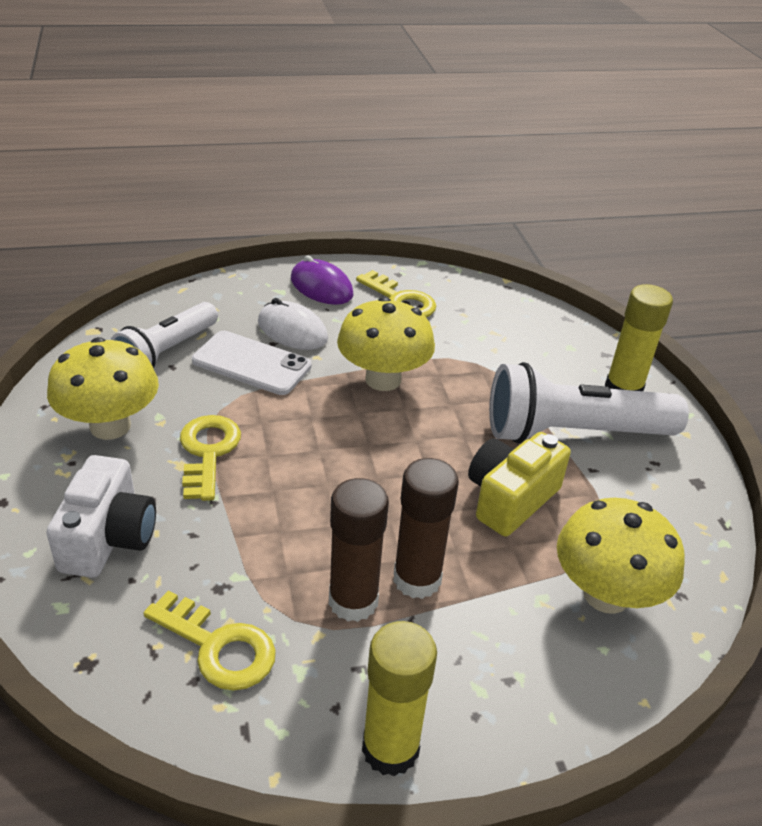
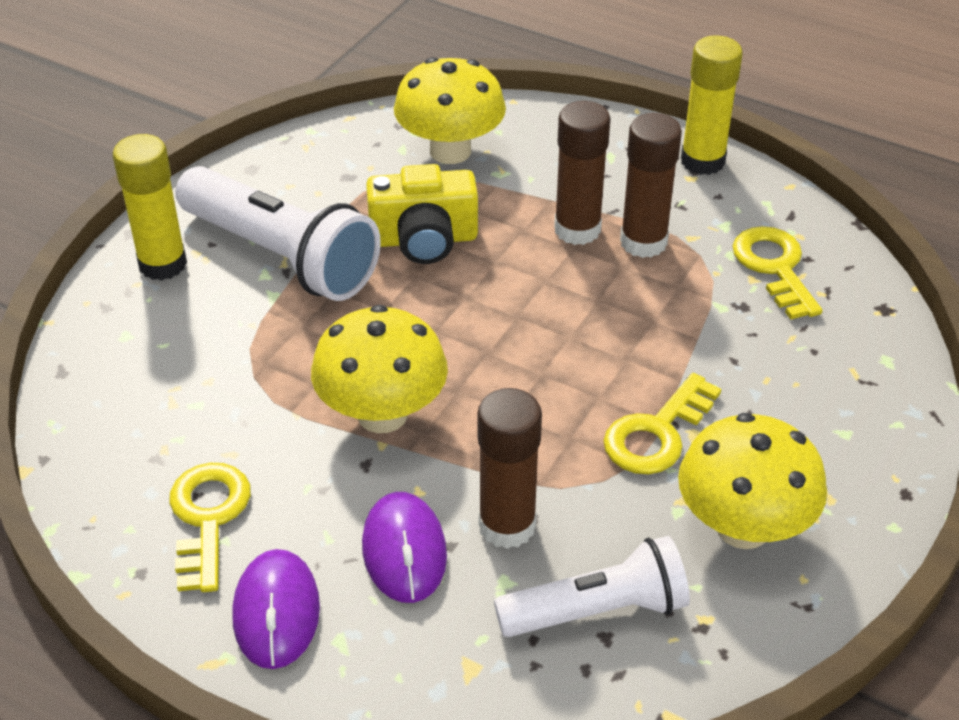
camera: 135 degrees left, 5 degrees up
white camera [46,455,156,578] -> none
white phone [192,331,312,395] -> brown glue stick [477,388,542,549]
white mouse [258,298,328,350] -> purple mouse [362,492,447,603]

